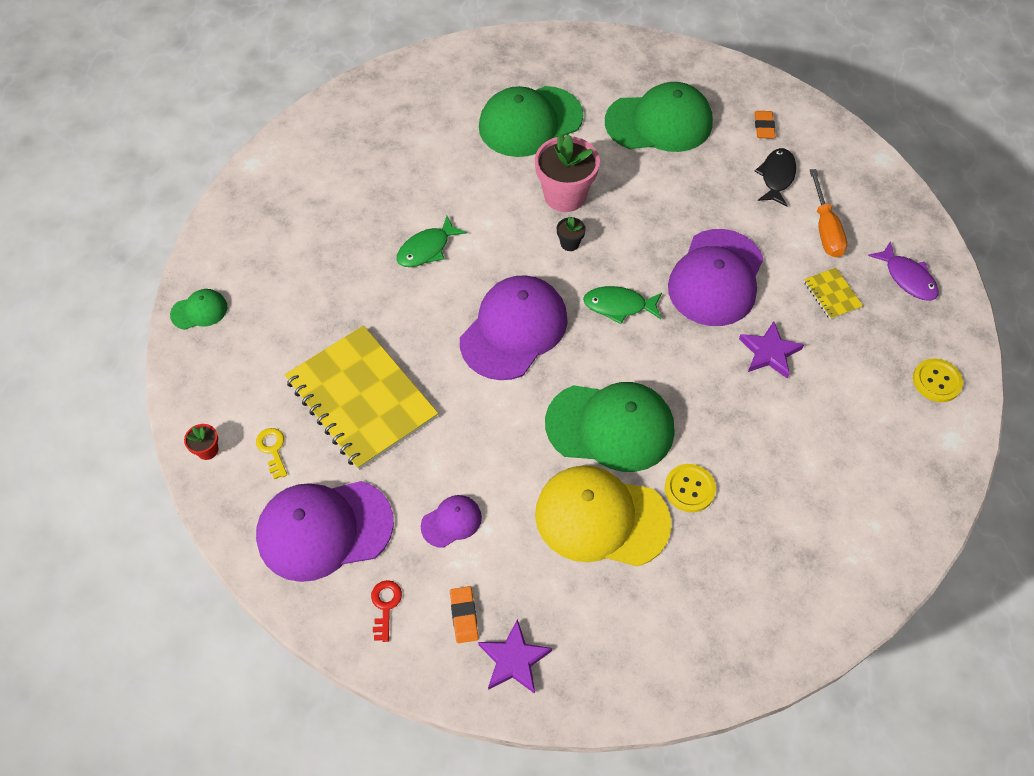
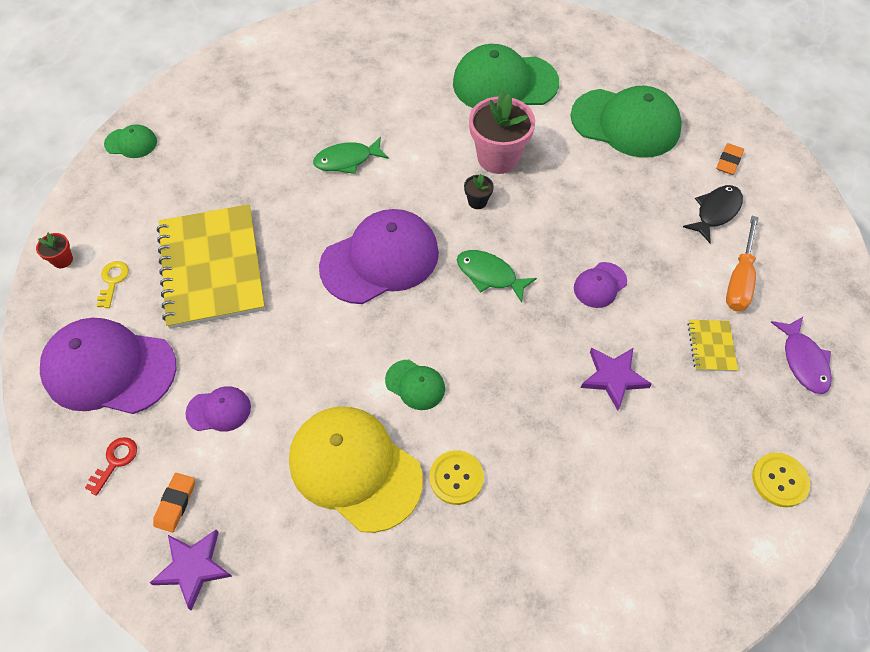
camera: 25 degrees right, 0 degrees up
green cap [545,382,674,472] -> green cap [385,360,445,410], size x0.47
purple cap [668,229,764,326] -> purple cap [574,262,627,308], size x0.47

